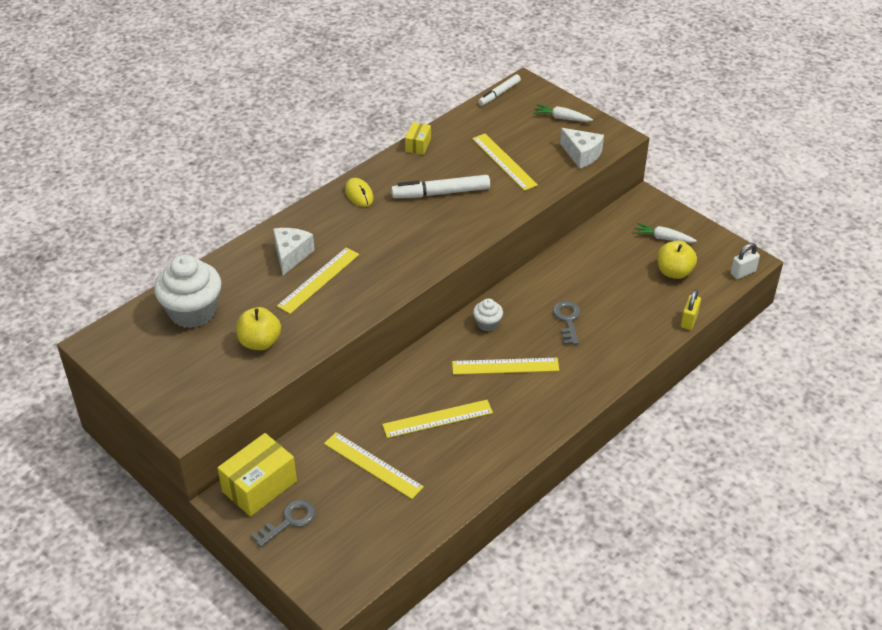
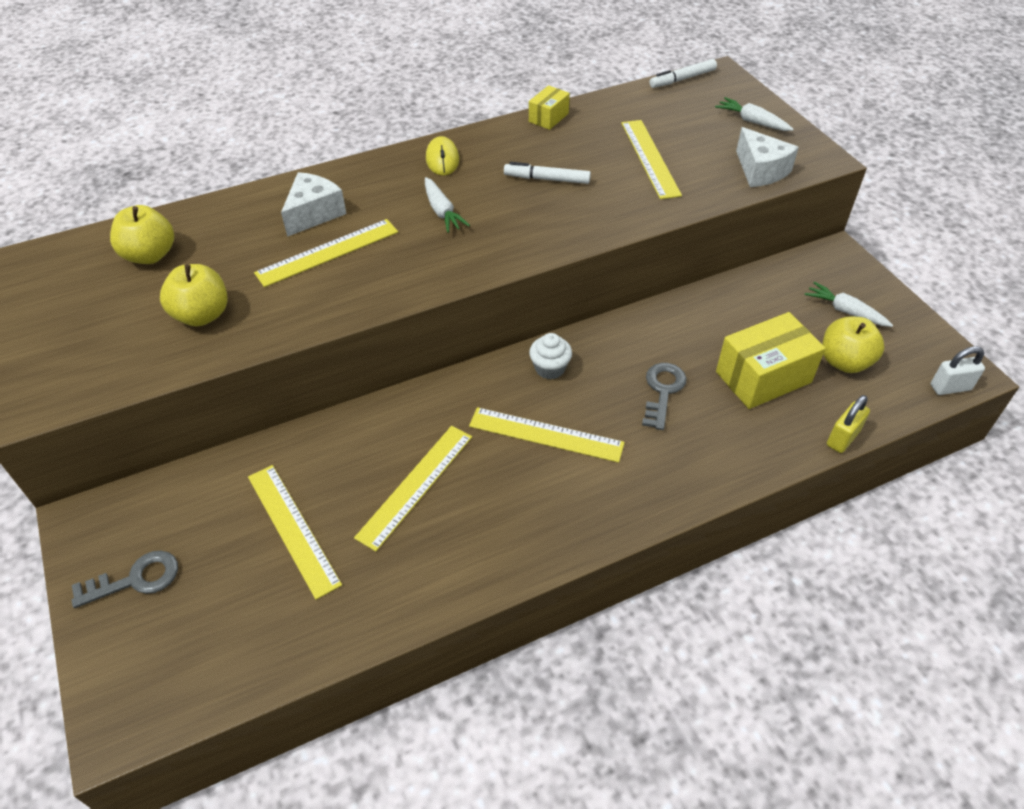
camera: 20 degrees right, 5 degrees up
white cupcake [154,255,222,328] -> yellow apple [110,205,174,264]
yellow box [217,433,297,517] -> yellow box moved to [716,312,825,409]
yellow ruler [382,400,493,438] -> yellow ruler turned 60 degrees counterclockwise [354,426,472,551]
white marker [391,175,490,198] -> white marker [504,162,591,184], size x0.64
none -> white carrot [425,177,470,233]

